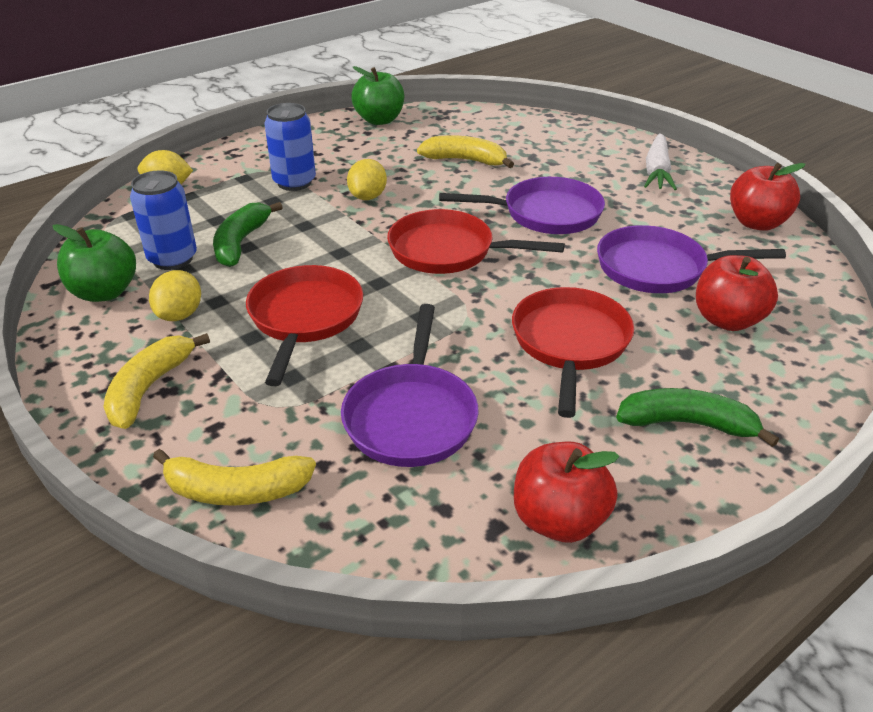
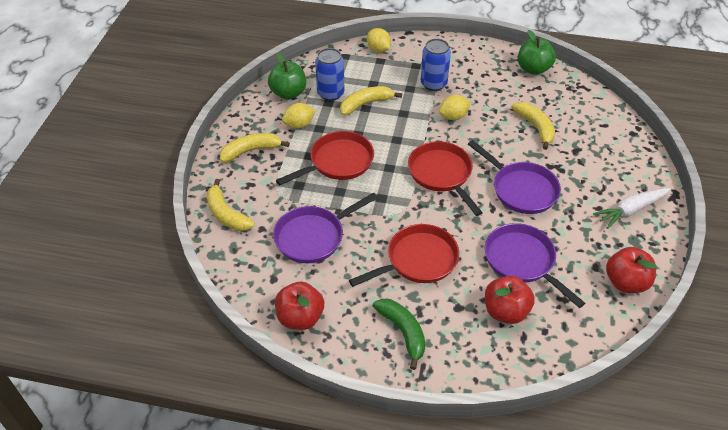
camera: 50 degrees right, 10 degrees up
green banana [213,202,283,267] -> yellow banana [340,86,402,116]

